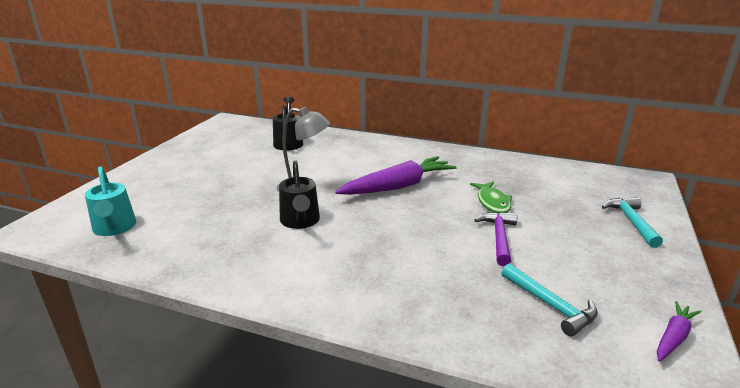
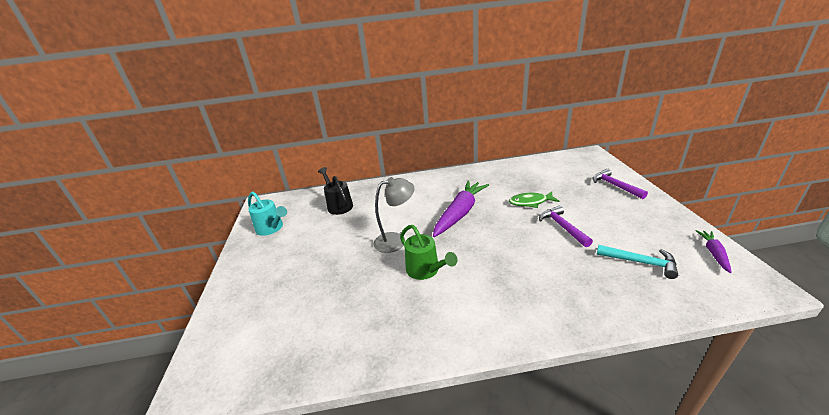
camera: 25 degrees left, 5 degrees up
turquoise watering can [85,166,136,236] -> turquoise watering can moved to [248,191,287,236]
black watering can [279,160,320,229] -> green watering can [400,225,457,280]
green fish [470,182,512,214] -> green fish turned 120 degrees clockwise [509,192,560,208]
turquoise hammer [602,197,663,248] -> purple hammer [592,169,648,199]

